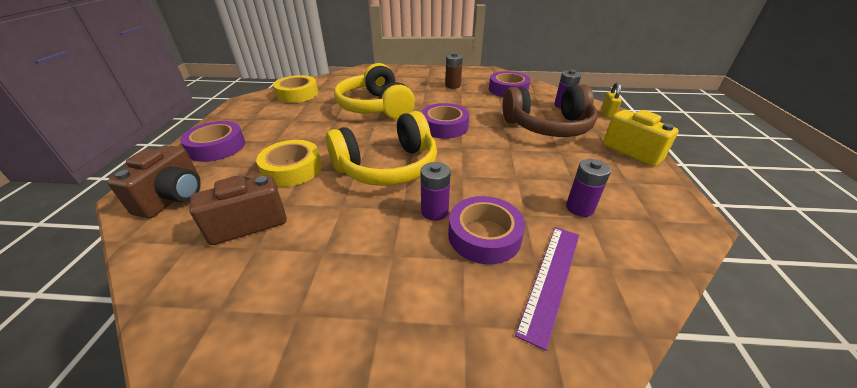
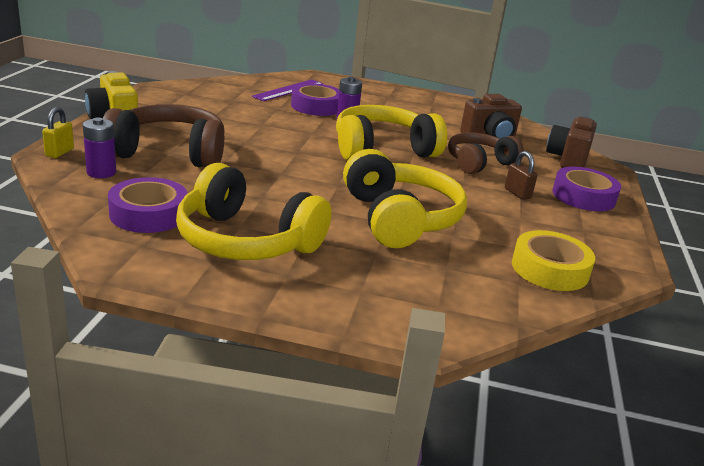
camera: 175 degrees left, 10 degrees down
yellow tape [256,140,322,187] -> brown headphones [448,132,524,174]
purple tape [421,103,469,139] -> none
brown battery [445,53,463,89] -> yellow headphones [176,163,332,260]
purple battery [566,159,611,217] -> none
none -> brown padlock [505,151,537,200]

